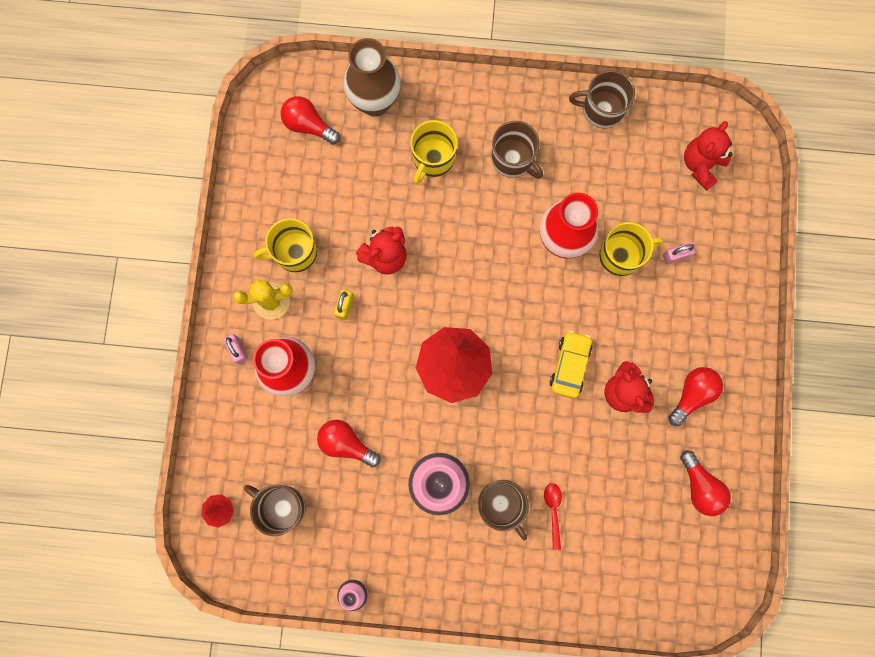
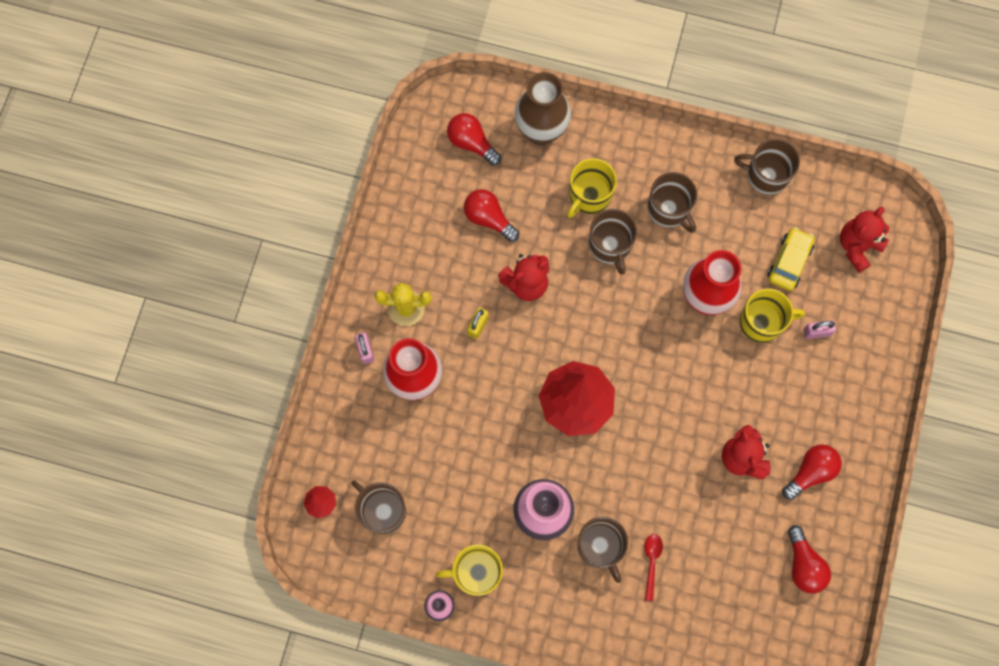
camera: 10 degrees right, 5 degrees down
yellow mug [254,218,317,273] -> yellow mug moved to [436,544,503,596]
red light bulb [317,420,380,467] -> red light bulb moved to [464,189,519,242]
yellow car [550,330,592,398] -> yellow car moved to [767,227,815,291]
none -> brown mug [589,209,637,275]

